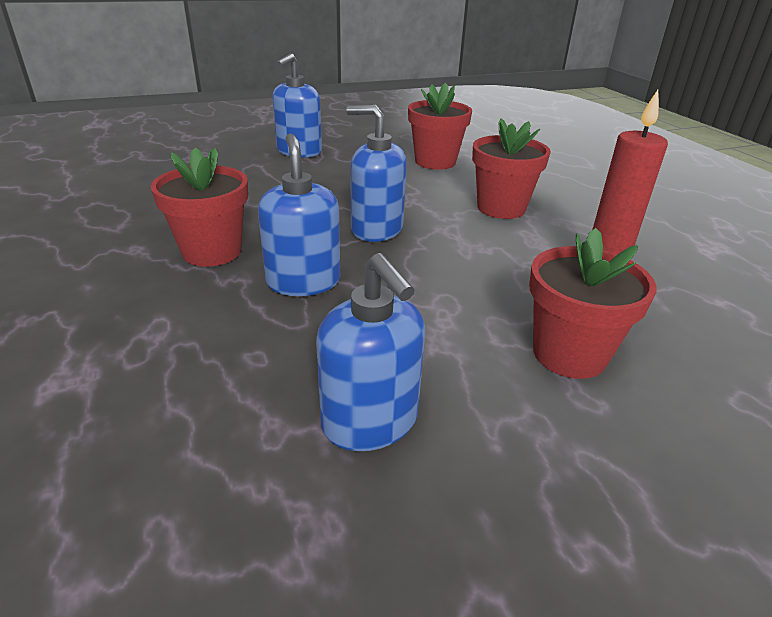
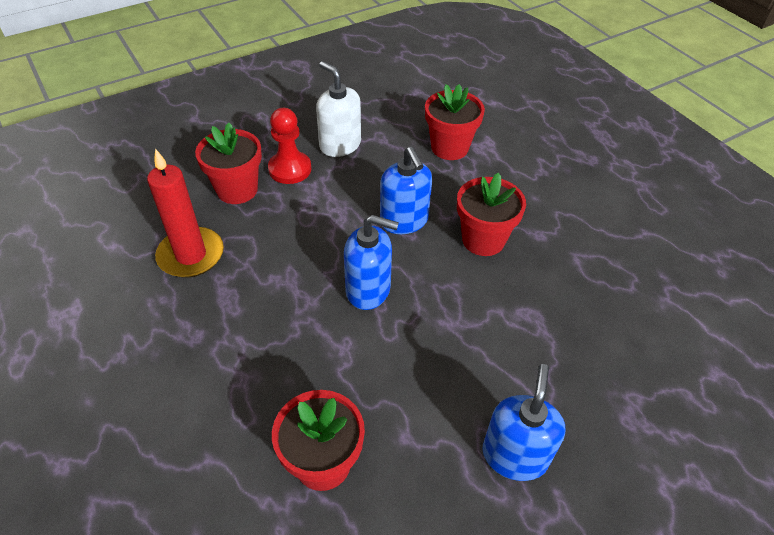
camera: 170 degrees right, 15 degrees up
blue soap dispenser [316,253,425,451] -> white soap dispenser [316,61,361,157]
red flower pot [472,118,551,219] -> red flower pot moved to [425,84,485,160]
none -> red pawn [268,108,311,184]

